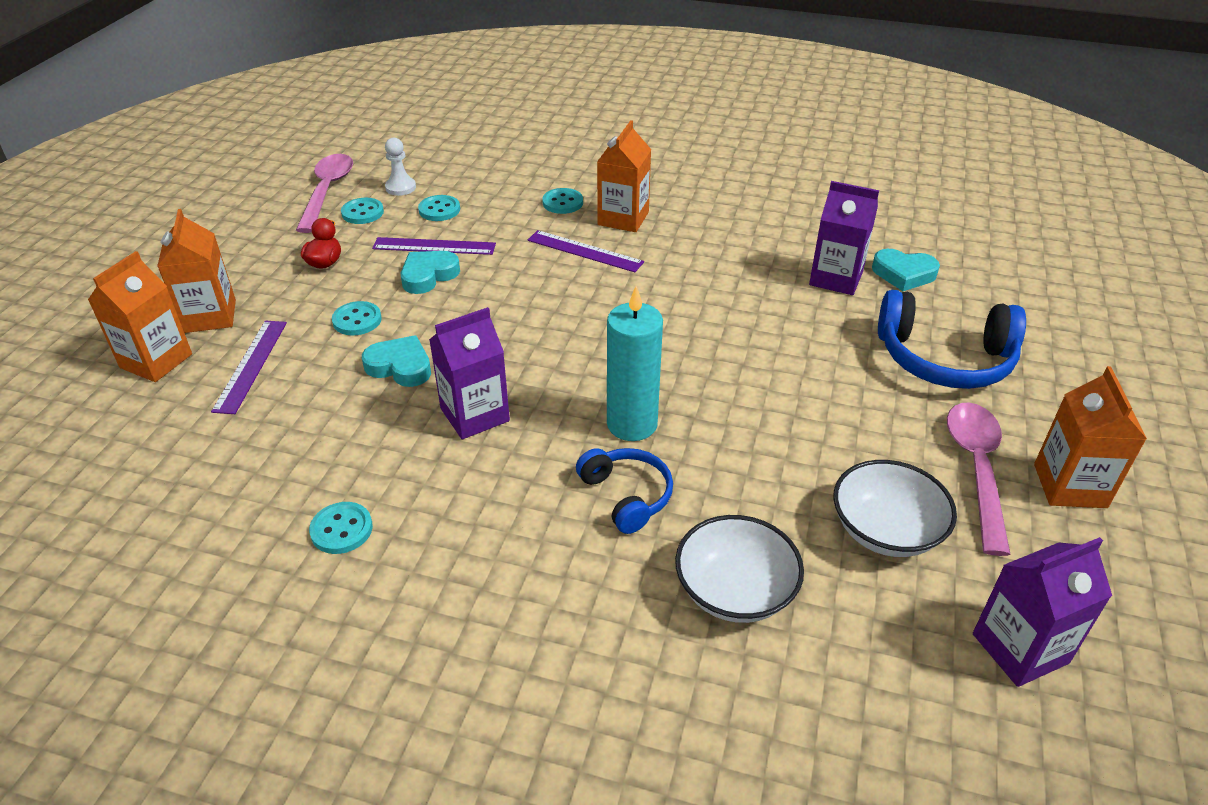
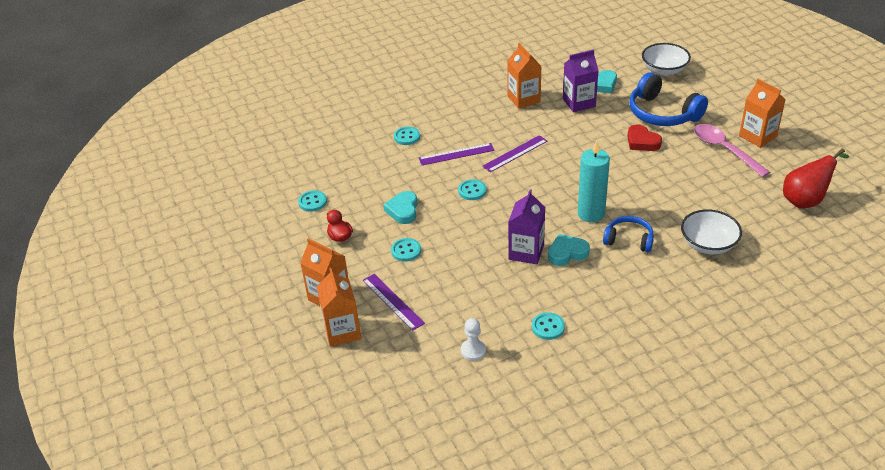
camera: 40 degrees left, 0 degrees up
pink spoon [296,154,353,233] -> none
turquoise heart [362,335,431,387] -> turquoise heart moved to [548,234,590,266]
purple ruler [372,237,496,255] -> purple ruler moved to [482,135,547,172]
white pawn [385,138,416,196] -> white pawn moved to [461,318,486,361]
turquoise button [418,195,460,221] -> turquoise button moved to [458,179,486,200]
orange carton [597,120,652,232] -> orange carton moved to [507,43,542,109]
white bowl [833,460,957,557] -> white bowl moved to [642,43,691,76]
blue headphones [878,290,1026,389] -> blue headphones turned 75 degrees clockwise [630,72,708,126]
purple carton [973,537,1112,687] -> red pear [783,148,849,208]
none -> red heart [627,124,662,151]

